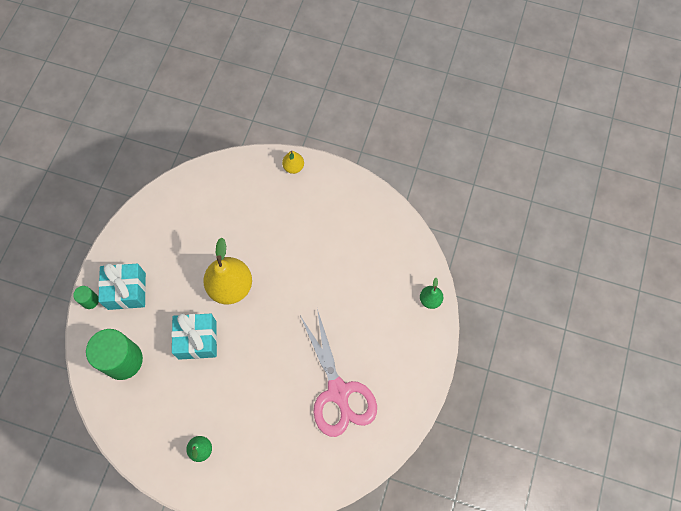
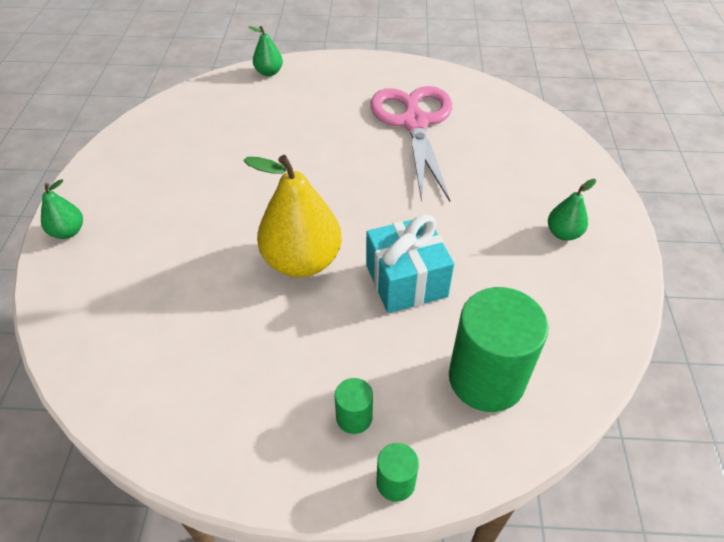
camera: 105 degrees left, 20 degrees down
turquoise gift [98,263,146,310] -> green cylinder [335,378,373,434]
yellow pear [282,151,304,174] -> green pear [41,179,83,239]
pink scissors [300,309,377,437] -> pink scissors turned 60 degrees counterclockwise [371,86,452,202]

